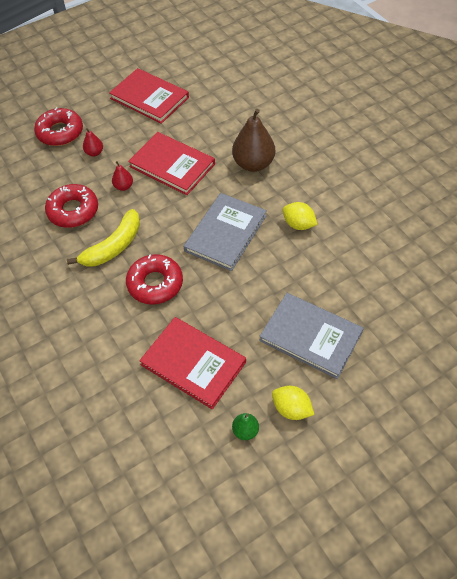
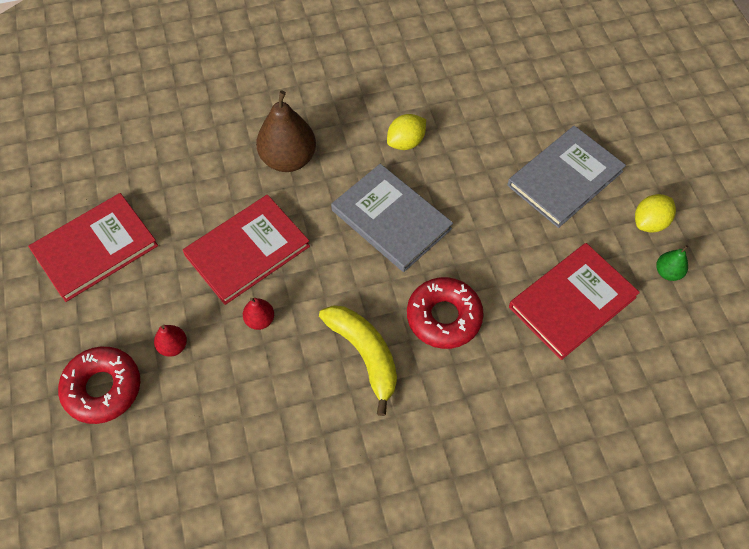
camera: 75 degrees left, 5 degrees up
red donut [45,184,98,228] -> none

